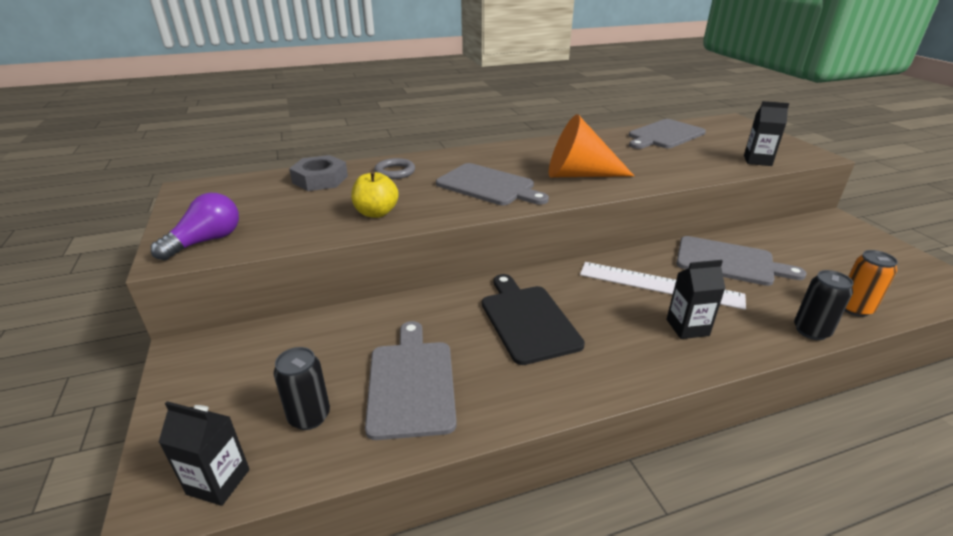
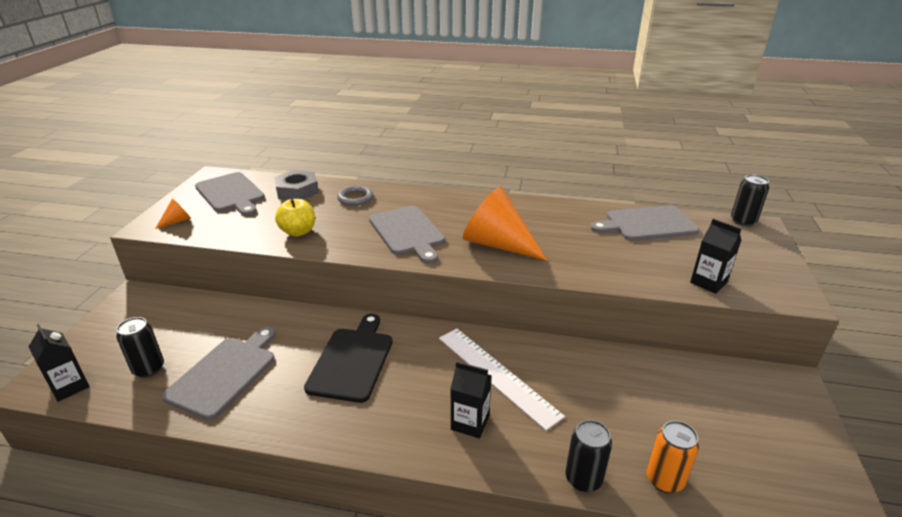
camera: 30 degrees right, 0 degrees up
purple light bulb [151,193,239,260] -> orange cone [155,198,191,229]
grey cutting board [676,236,807,286] -> grey cutting board moved to [195,172,265,216]
none -> black can [731,174,769,226]

